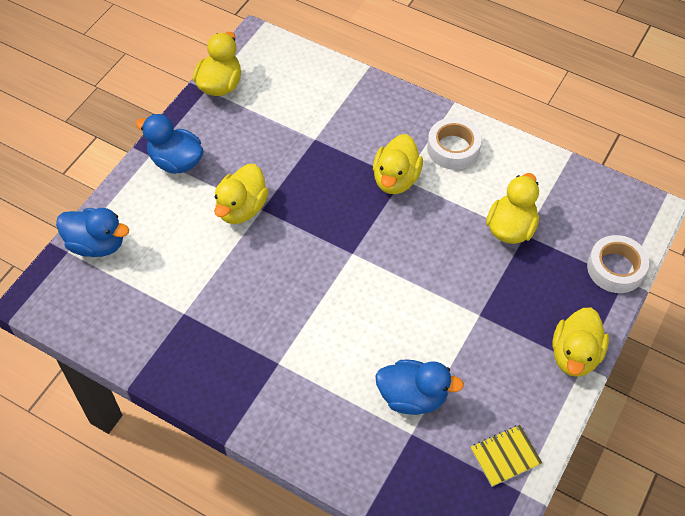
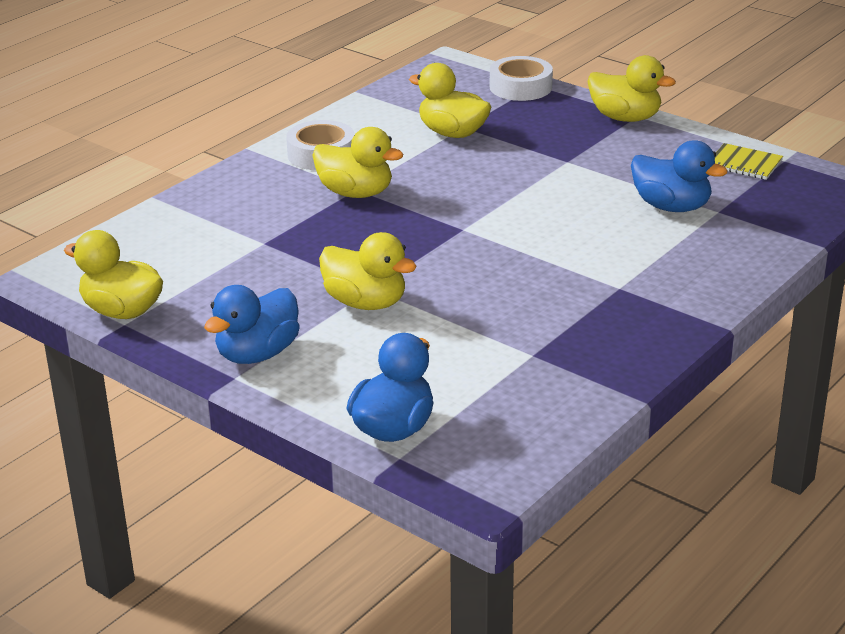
camera: 80 degrees left, 25 degrees down
blue duck [375,360,464,415] -> blue duck turned 105 degrees clockwise [631,140,727,212]
yellow notebook [471,425,542,487] -> yellow notebook turned 45 degrees counterclockwise [715,143,783,180]

